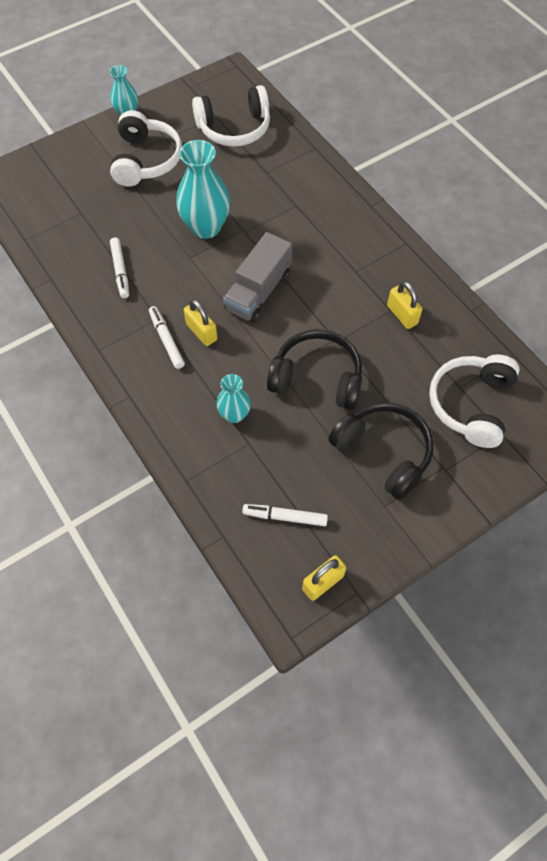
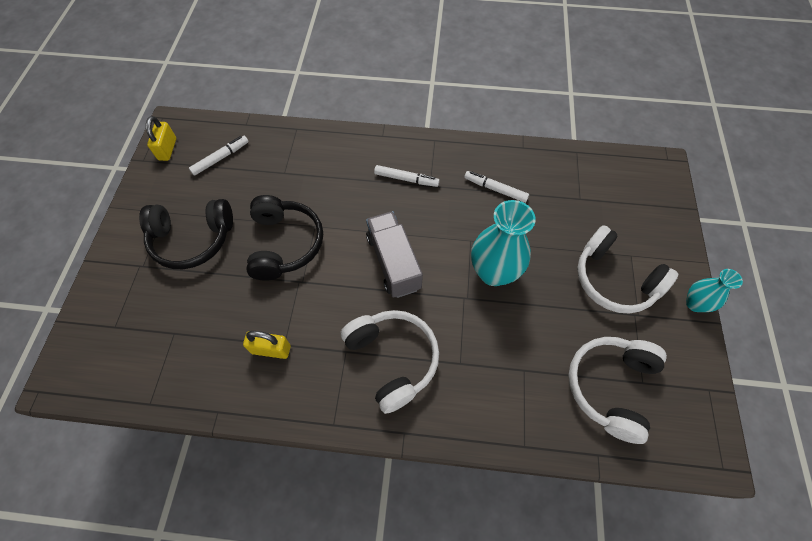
camera: 130 degrees right, 0 degrees up
yellow padlock [184,299,217,346] -> none
turquoise vase [216,374,251,423] -> none
black headphones [267,329,362,410] -> black headphones turned 60 degrees counterclockwise [246,195,323,281]
white headphones [429,355,520,448] -> white headphones moved to [341,310,439,414]

